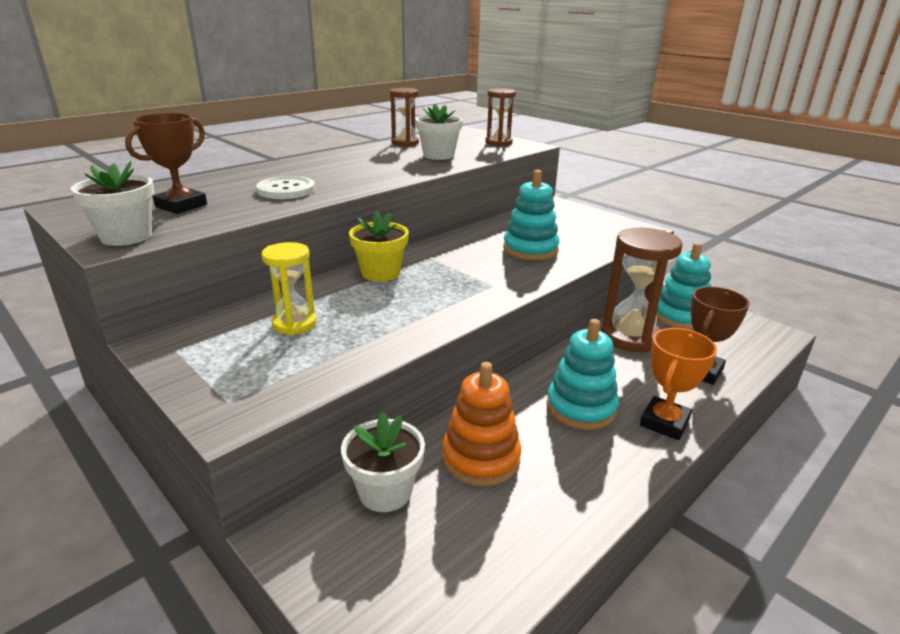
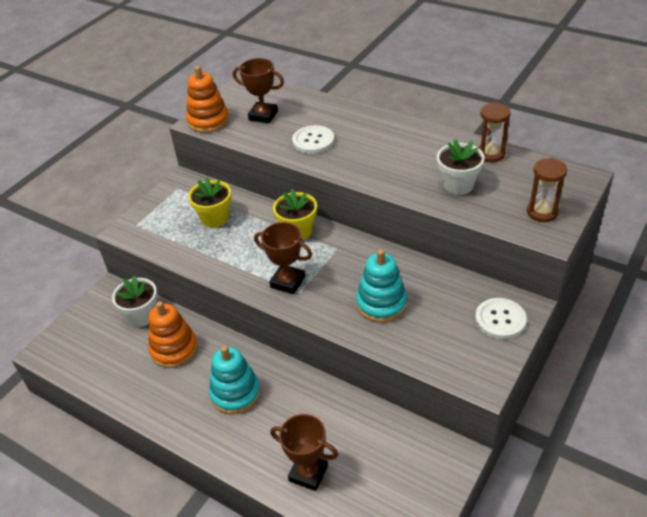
camera: 80 degrees right, 15 degrees up
white flower pot [70,161,154,246] -> orange stacking toy [186,66,229,133]
yellow hourglass [261,242,317,335] -> yellow flower pot [188,177,231,228]
brown hourglass [601,228,683,352] -> none
orange trophy [640,328,717,440] -> none
turquoise stacking toy [656,243,711,330] -> none
none -> brown trophy [254,222,312,294]
none -> white button [475,298,527,339]

